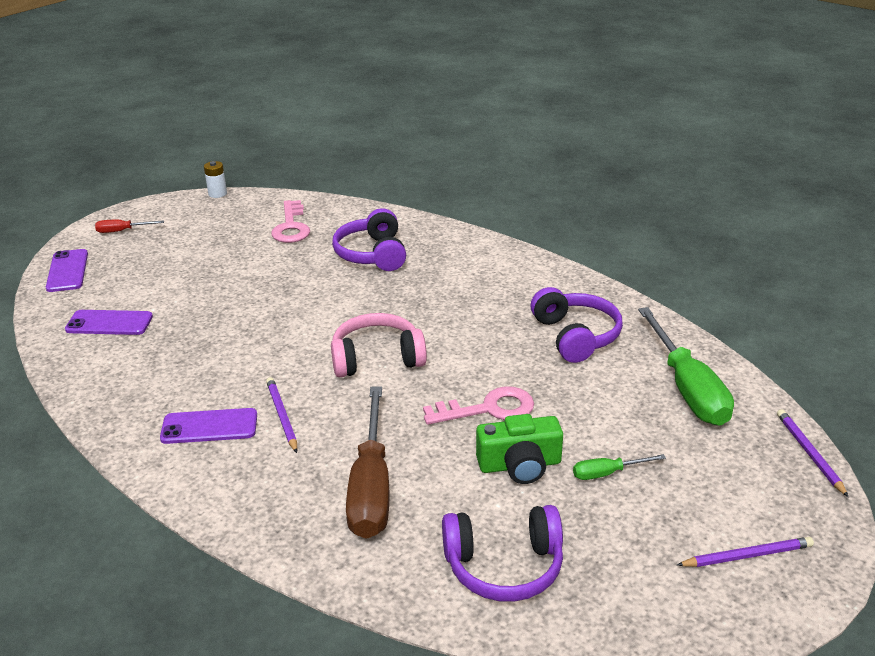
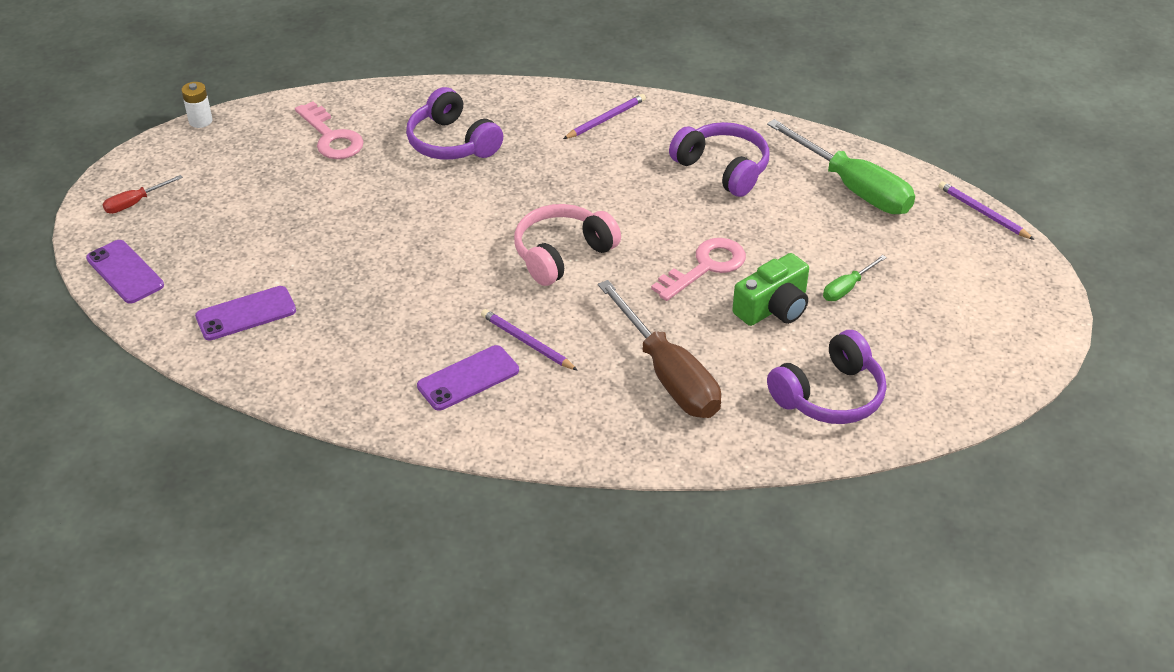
camera: 30 degrees left, 10 degrees up
purple pencil [677,537,814,567] -> purple pencil moved to [563,94,646,139]

